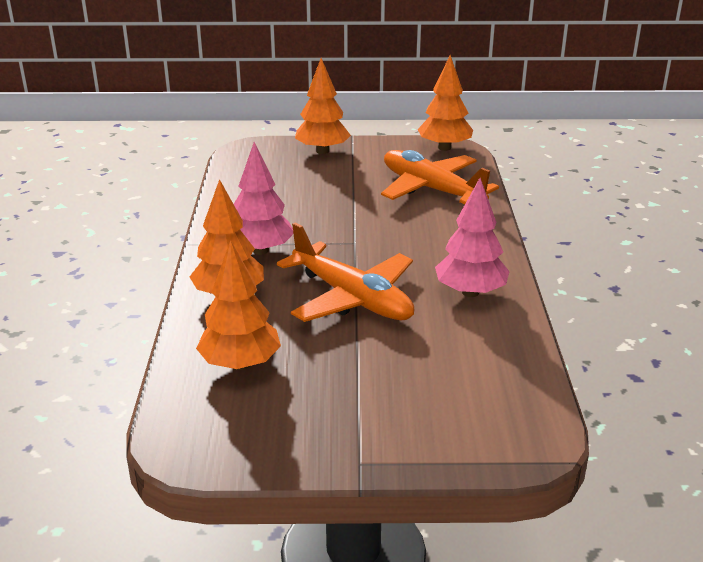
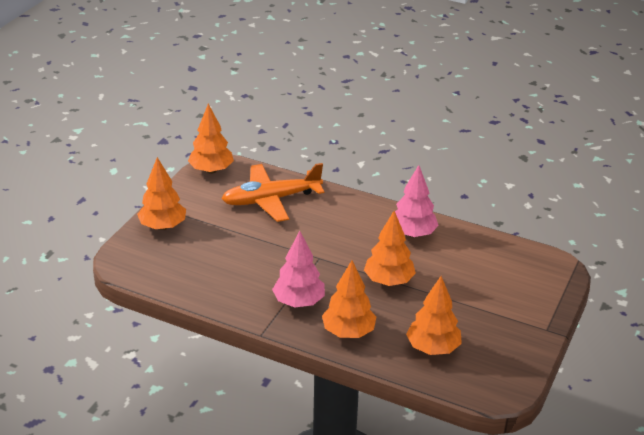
camera: 65 degrees left, 5 degrees up
orange plane [277,223,414,322] -> orange tree [364,211,416,286]

